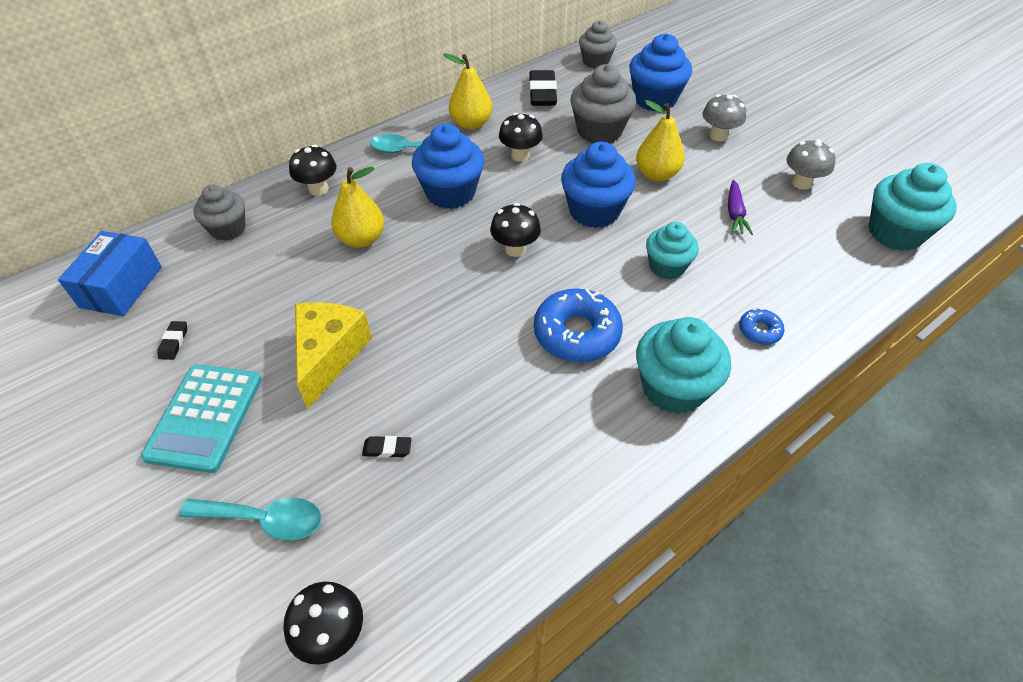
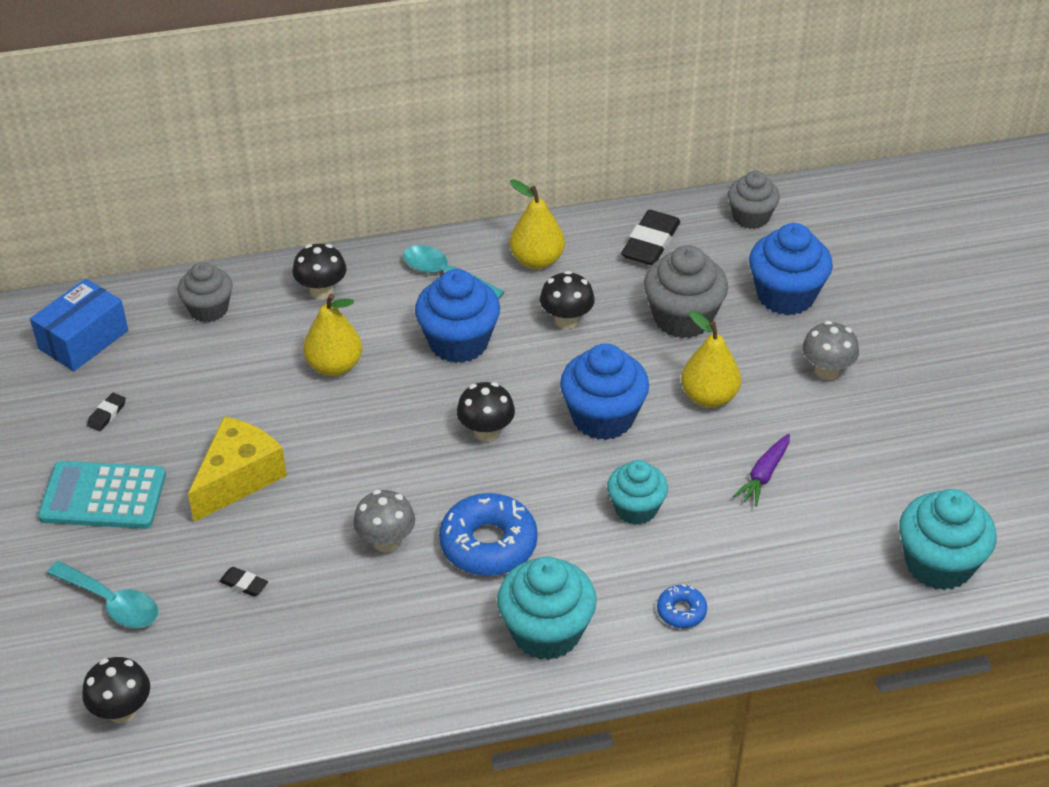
camera: 25 degrees right, 5 degrees down
turquoise calculator [141,364,261,473] -> turquoise calculator turned 60 degrees clockwise [38,461,166,529]
grey mushroom [787,140,836,190] -> grey mushroom moved to [353,490,415,552]

